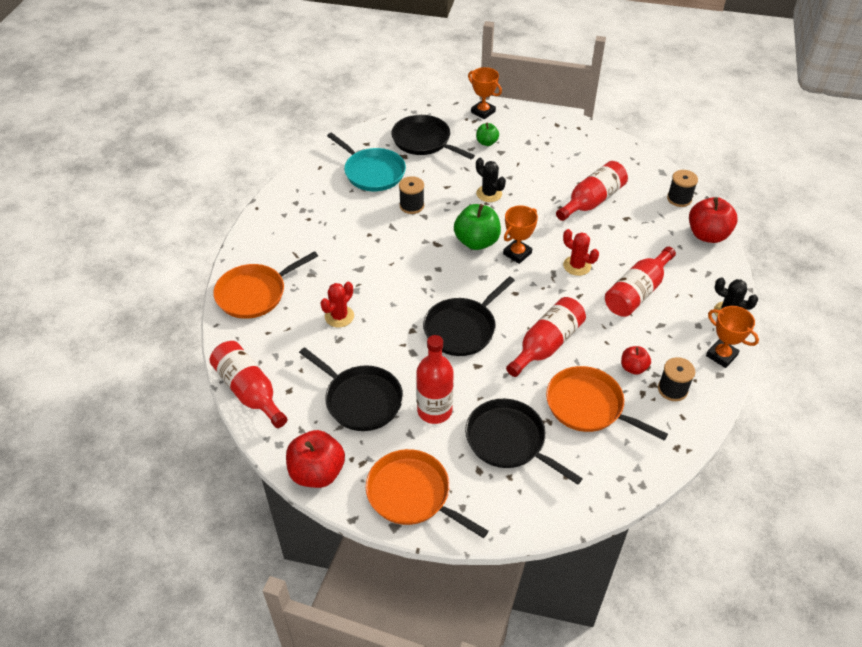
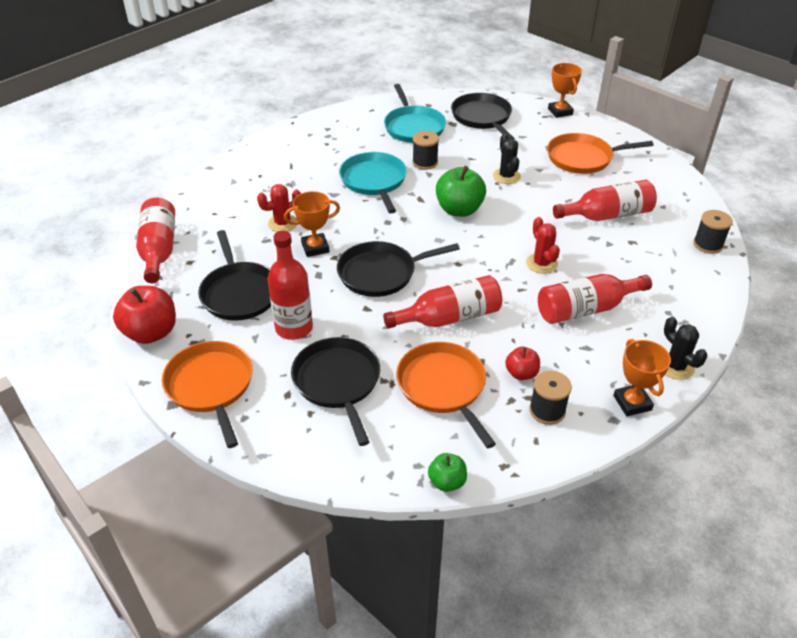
camera: 30 degrees right, 5 degrees down
orange pan [213,251,318,319] -> orange pan moved to [547,133,654,174]
green apple [476,123,499,146] -> green apple moved to [428,453,467,492]
orange trophy [503,205,538,264] -> orange trophy moved to [284,191,340,257]
red apple [689,197,738,243] -> none
none -> turquoise pan [339,152,407,213]

